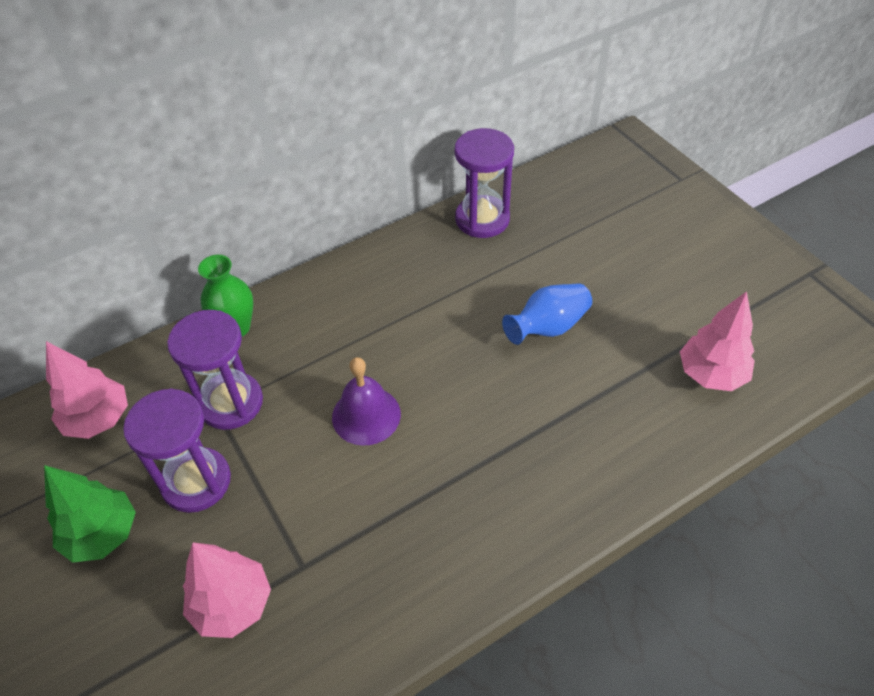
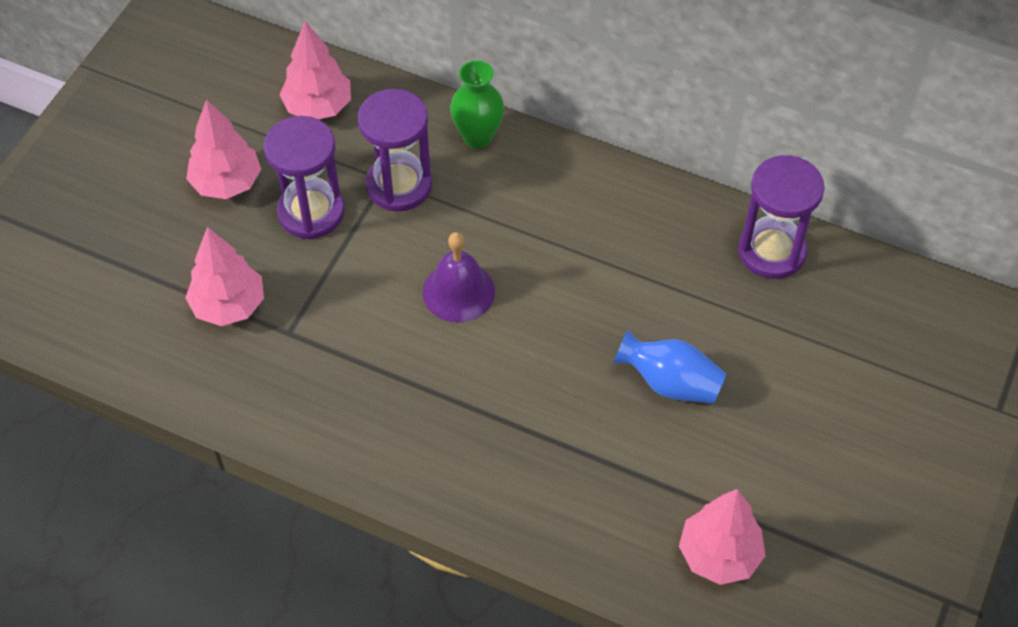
camera: 55 degrees right, 5 degrees up
green tree [44,465,136,563] -> pink tree [186,99,261,199]

